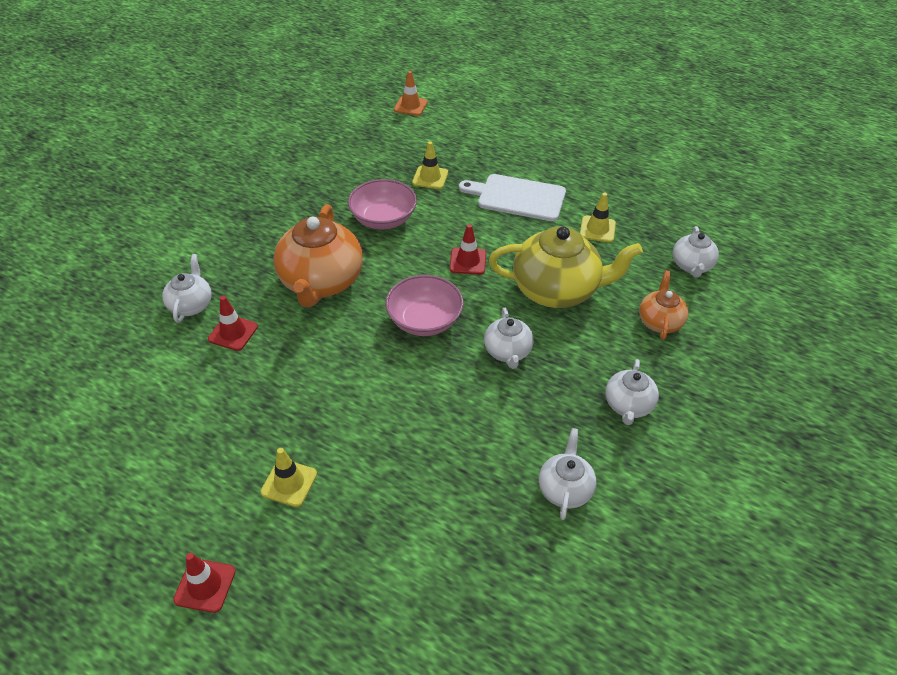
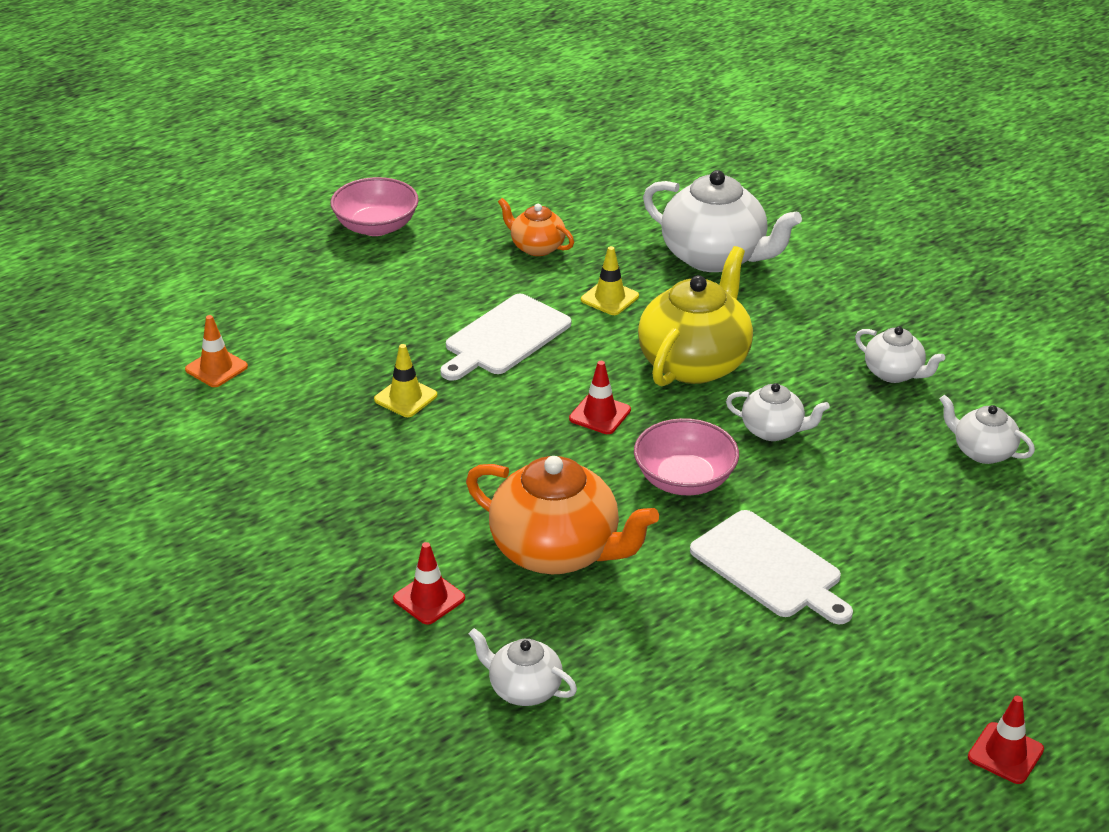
camera: 65 degrees left, 10 degrees down
red traffic cone [208,296,258,351] -> red traffic cone moved to [393,542,465,625]
yellow traffic cone [261,448,317,507] -> none
pink bowl [348,179,417,229] -> pink bowl moved to [330,177,419,236]
orange teapot [639,270,688,340] -> orange teapot moved to [498,198,574,256]
white teapot [673,226,719,278] -> white teapot [643,170,802,272], size x1.90
none -> white cutting board [690,510,853,624]

